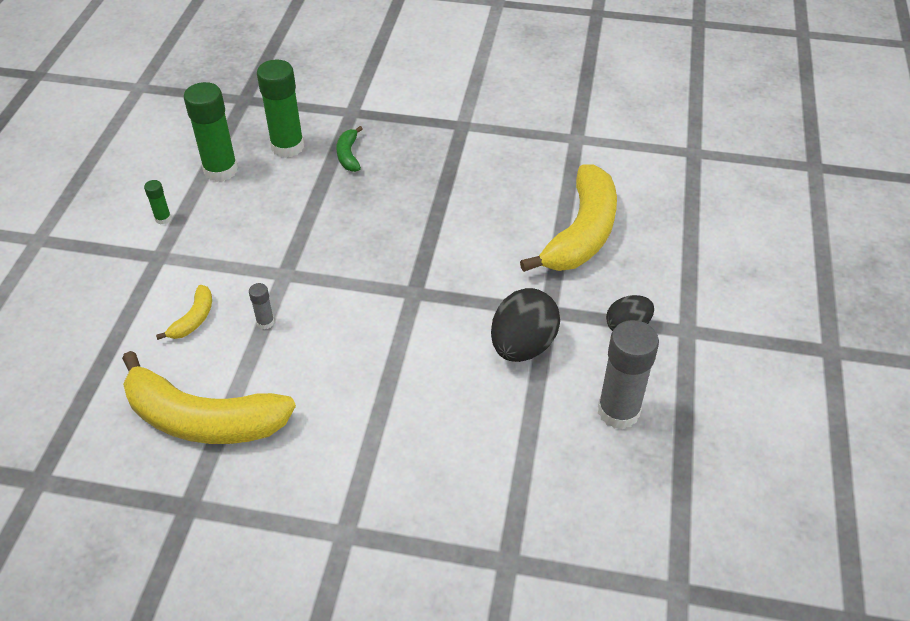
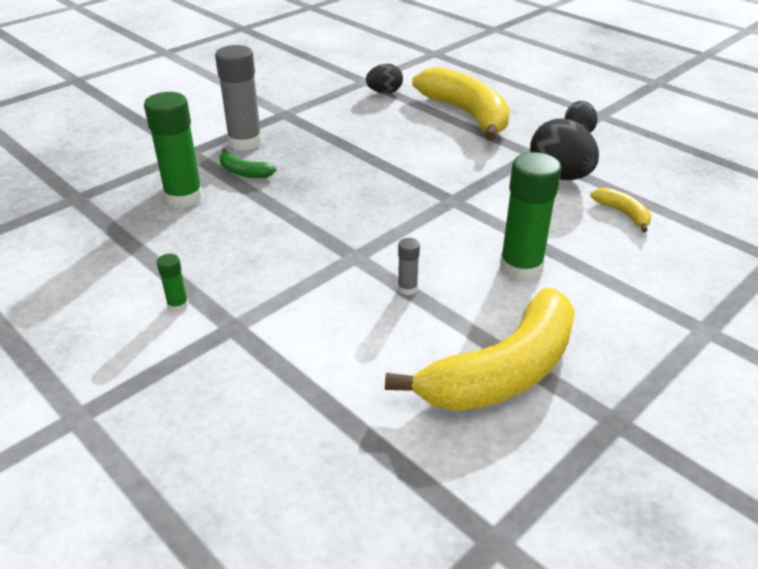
camera: 55 degrees left, 10 degrees down
yellow banana [156,285,212,340] -> yellow banana moved to [590,188,651,232]
green glue stick [184,82,238,182] -> green glue stick moved to [500,152,561,282]
grey glue stick [598,320,659,429] -> grey glue stick moved to [215,45,262,151]
none -> black egg [366,64,403,94]

